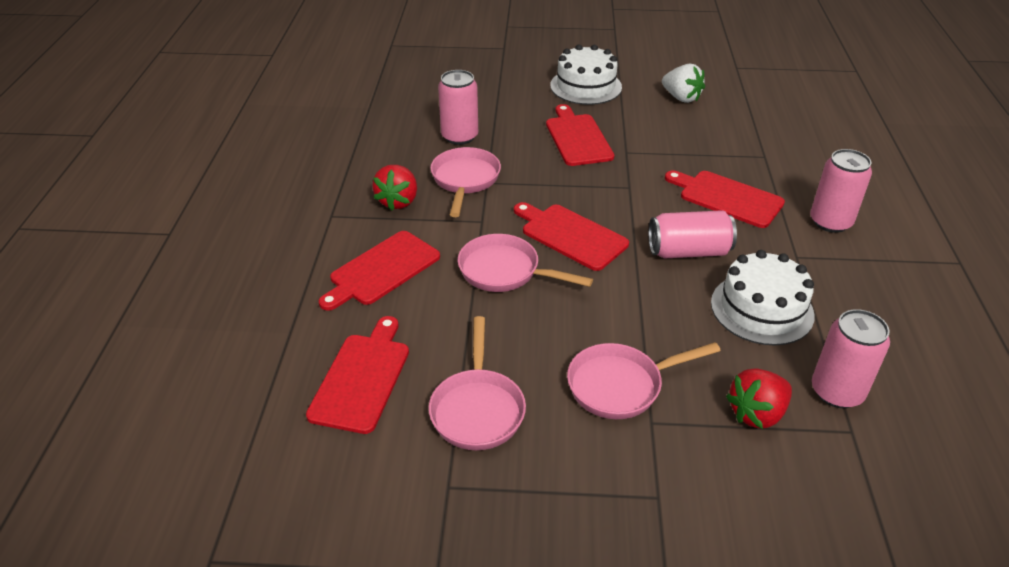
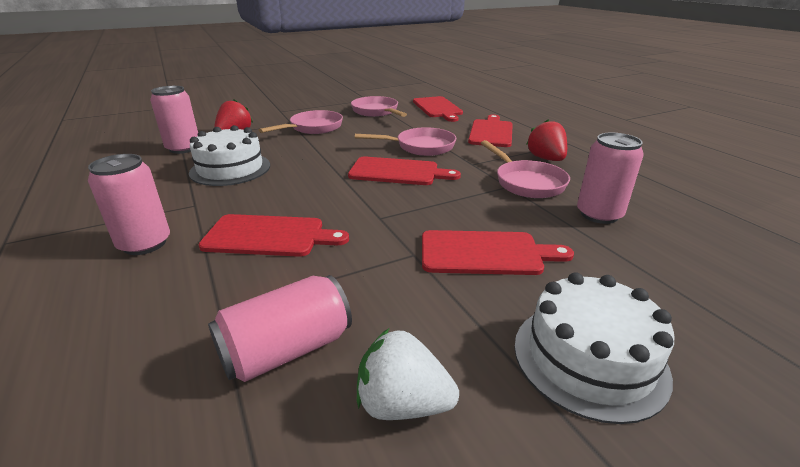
camera: 150 degrees right, 10 degrees down
red cutting board [546,104,614,166] -> red cutting board turned 45 degrees counterclockwise [422,230,574,275]
pink can [649,210,737,258] -> pink can moved to [208,275,352,382]

